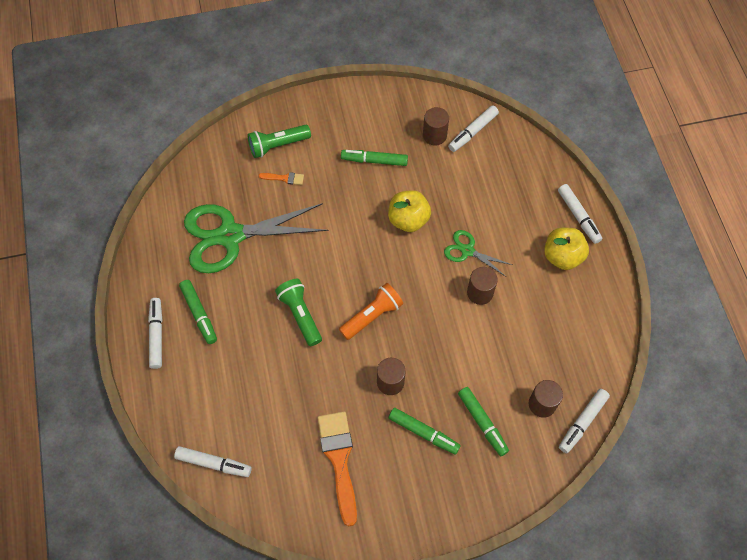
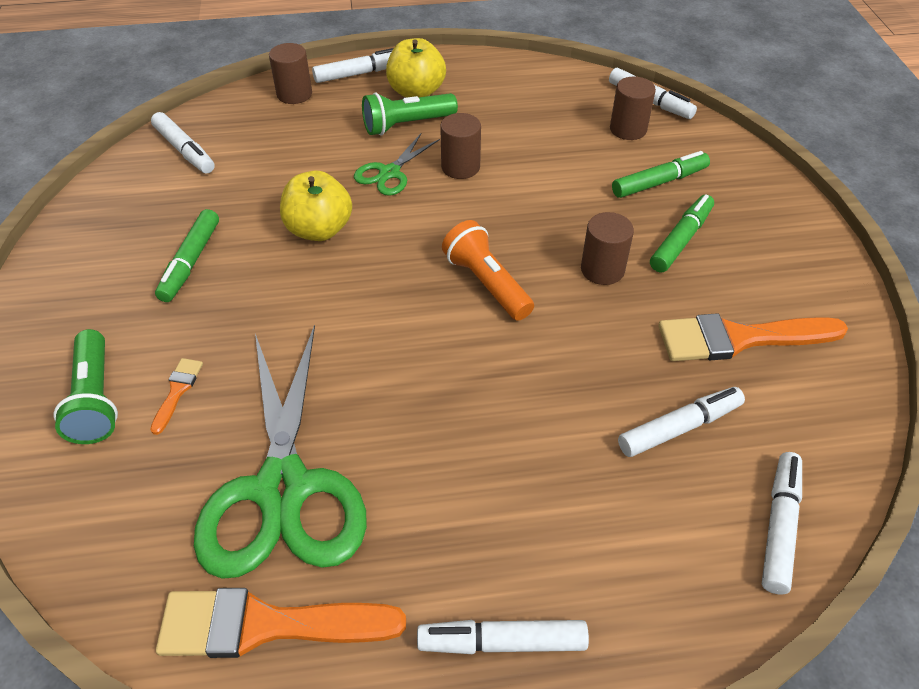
camera: 85 degrees left, 15 degrees down
green marker [179,280,217,344] -> none
green flashlight [275,279,322,346] -> green flashlight moved to [362,92,458,135]
brown cylinder [423,107,449,146] -> brown cylinder moved to [269,43,312,104]
none -> orange brush [156,588,406,658]
none -> white marker [618,387,745,457]

